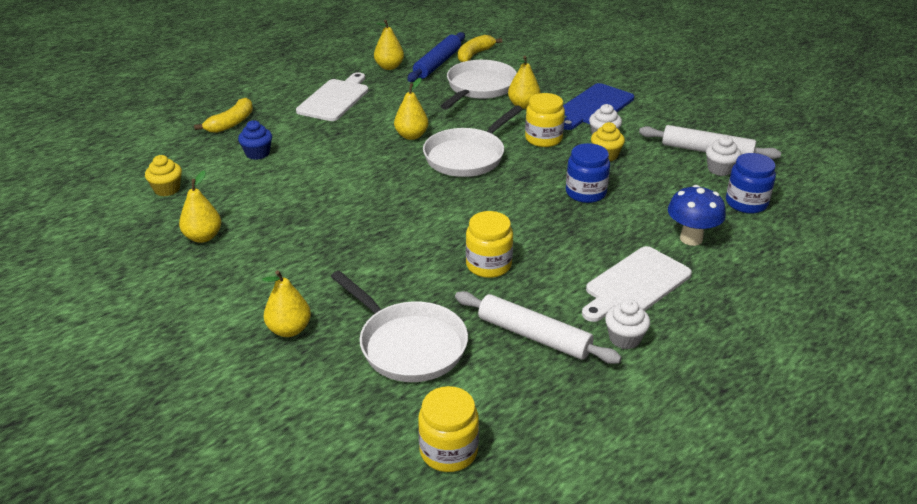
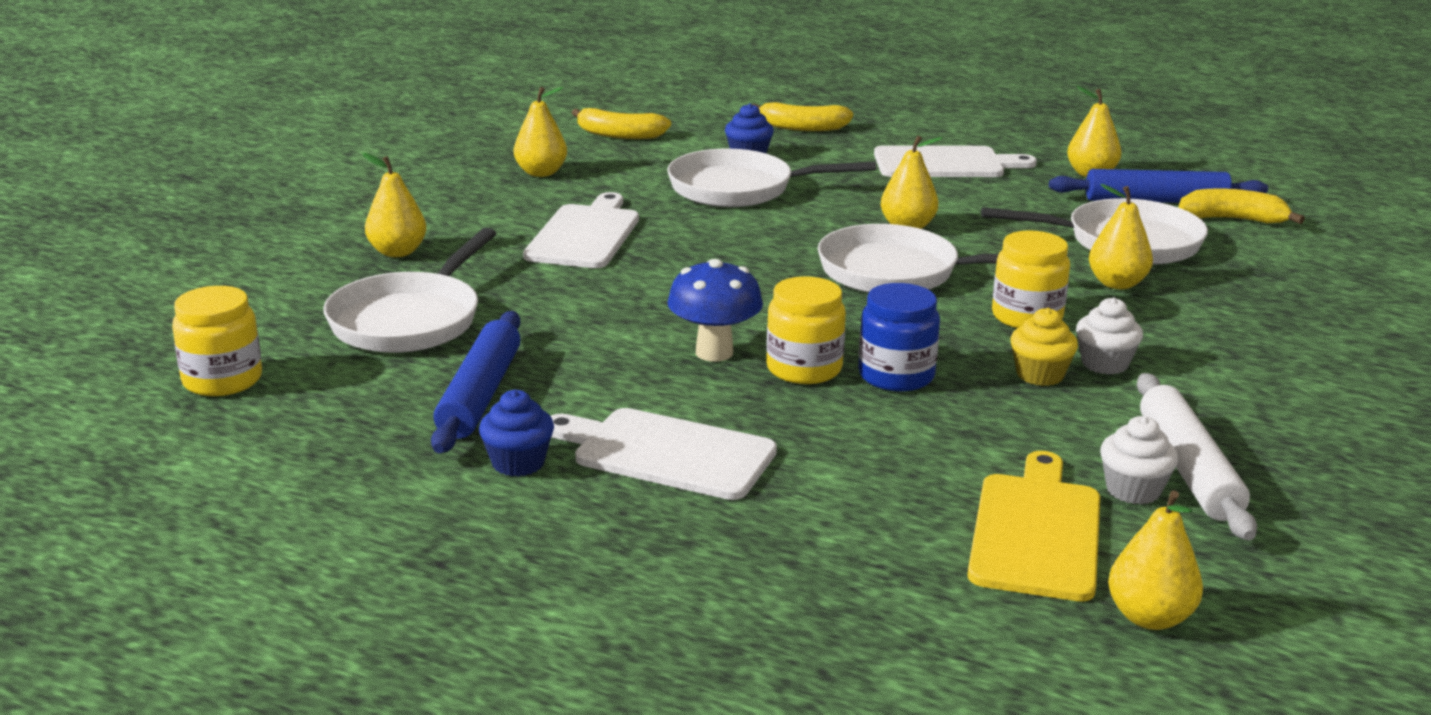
camera: 65 degrees right, 10 degrees down
yellow cupcake [145,155,182,196] -> yellow banana [572,108,671,139]
white rolling pin [455,291,622,364] -> blue rolling pin [431,311,521,453]
yellow jar [466,211,513,278] -> yellow jar moved to [766,276,846,384]
blue cutting board [563,83,634,130] -> none
white cupcake [605,299,650,349] -> blue cupcake [479,390,554,477]
blue mushroom [668,185,726,246] -> blue mushroom moved to [668,259,763,362]
blue jar [726,153,776,214] -> yellow cutting board [967,451,1100,601]
none -> white cutting board [523,192,639,268]
none -> white pan [667,149,876,207]
none -> yellow pear [1108,490,1203,630]

